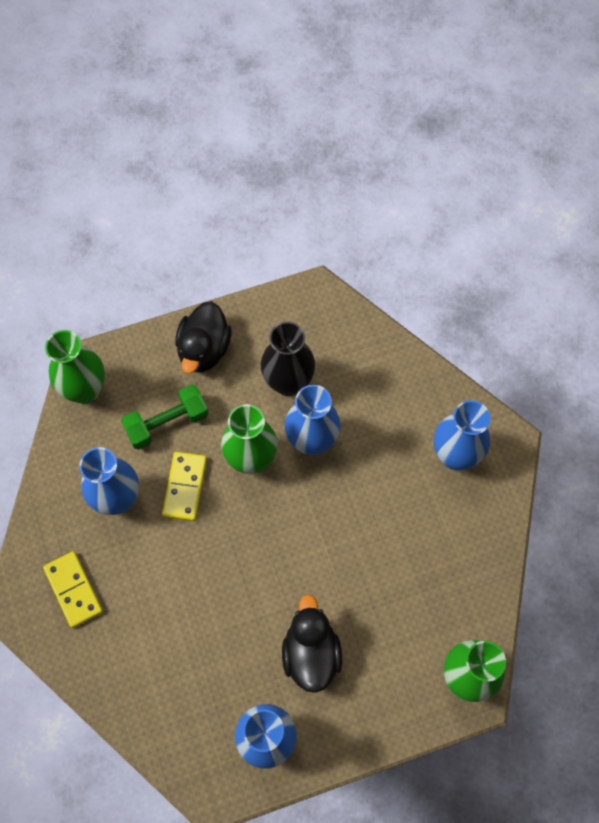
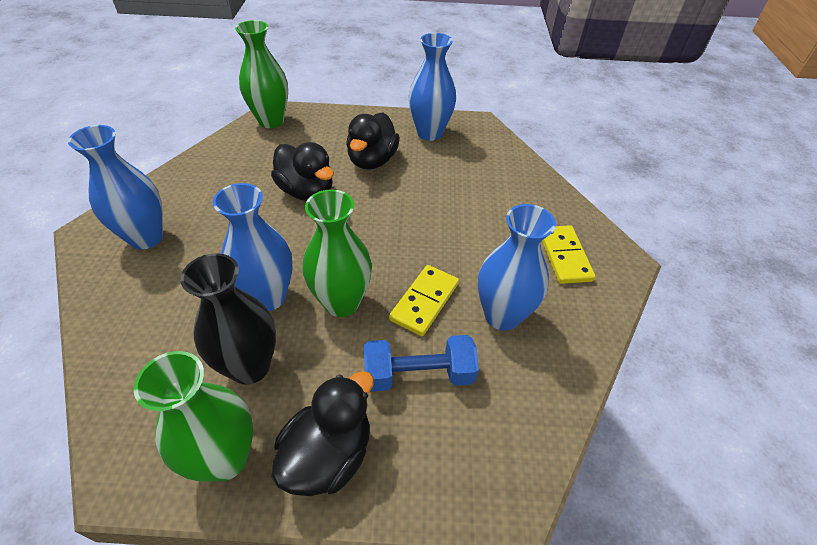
camera: 160 degrees left, 20 degrees down
green vase [45,330,105,404] -> green vase moved to [134,351,253,482]
green dumbbell [121,385,209,450] -> blue dumbbell [364,335,479,392]
none -> black duck [271,142,334,201]

